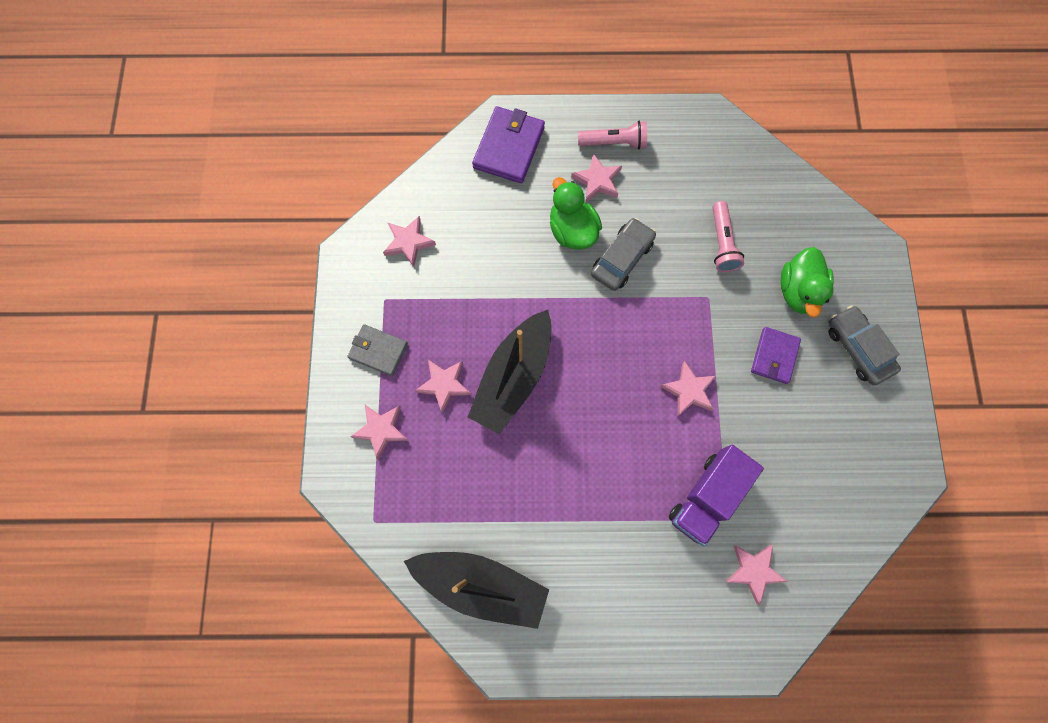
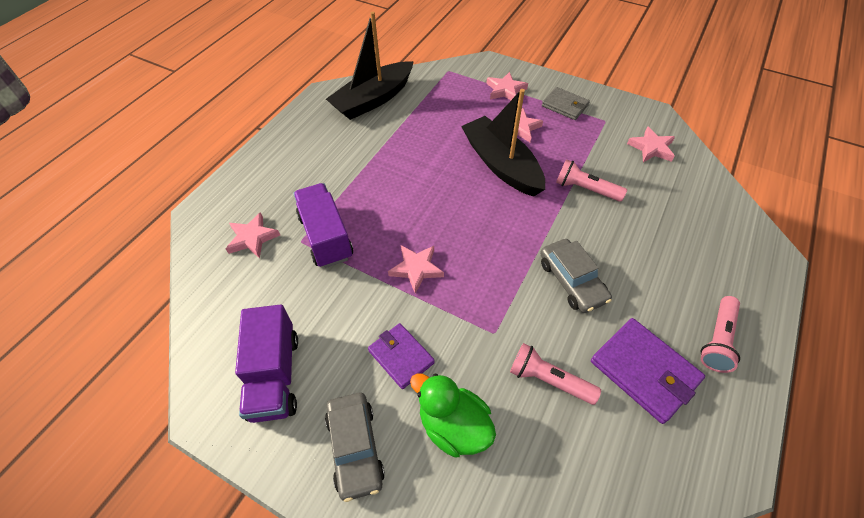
camera: 120 degrees right, 20 degrees down
grey wallet [347,324,408,376] -> grey wallet turned 75 degrees clockwise [542,87,590,120]
purple wallet [472,106,545,183] -> purple wallet moved to [591,318,705,424]
green duck [550,177,602,249] -> none
pink star [571,154,622,202] -> none
grey car [828,305,901,385] -> grey car turned 75 degrees clockwise [325,393,385,502]
none -> purple truck [235,304,298,423]
none -> pink flashlight [556,159,627,202]

